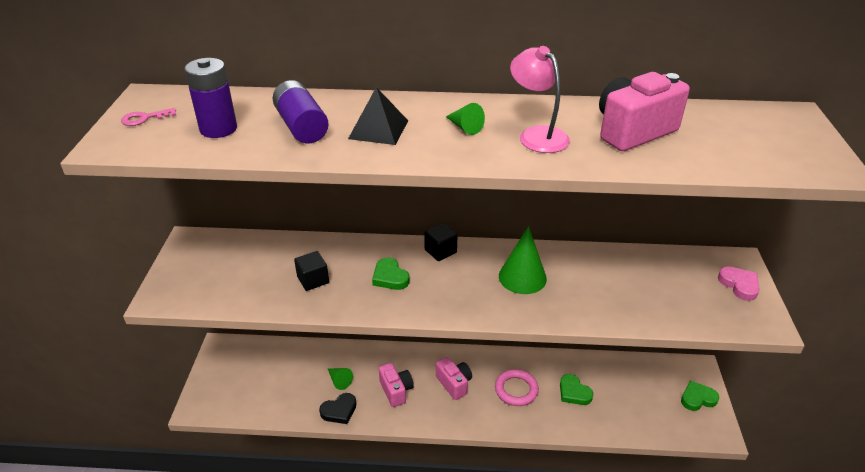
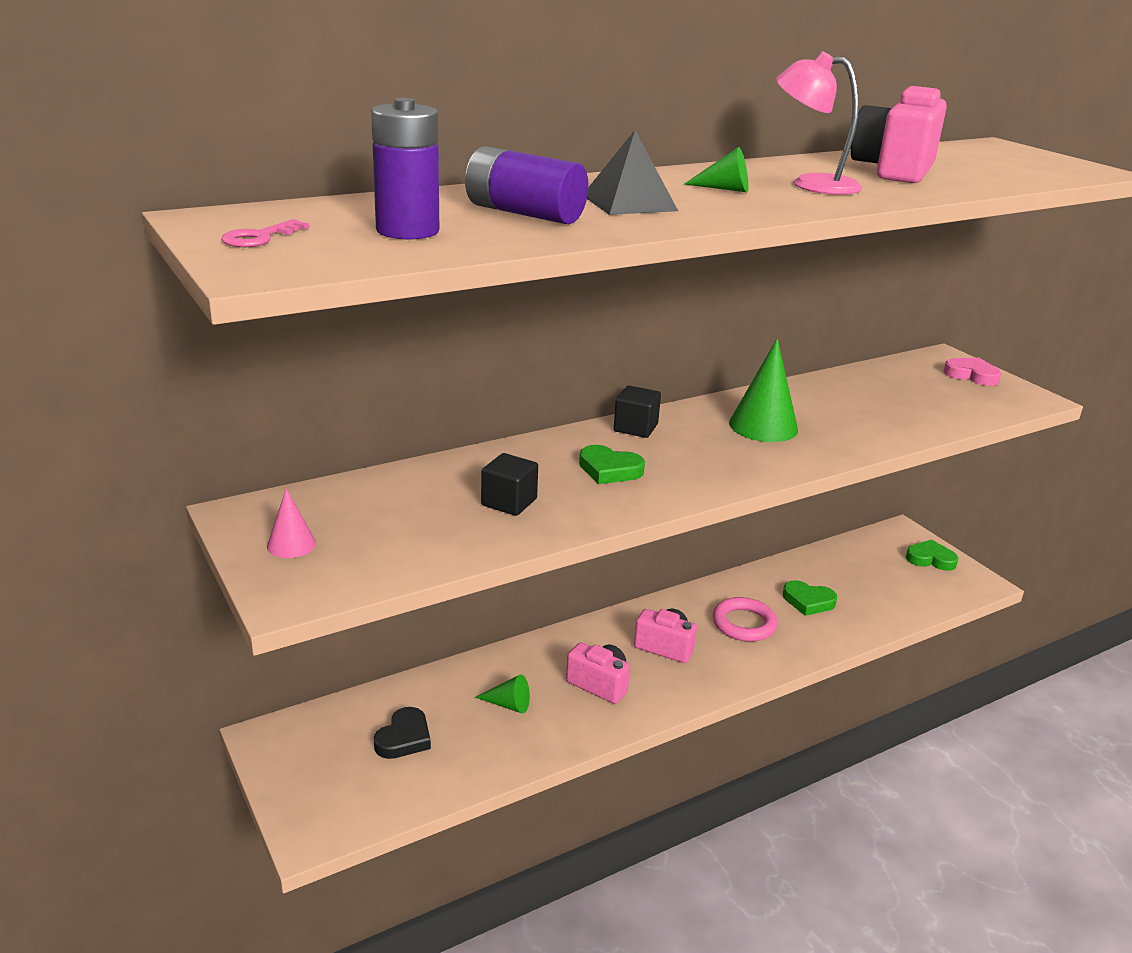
camera: 35 degrees left, 10 degrees down
black heart [319,393,356,424] -> black heart moved to [374,707,431,759]
green heart [681,381,719,411] -> green heart turned 60 degrees clockwise [906,539,958,571]
none -> pink cone [267,488,316,558]

